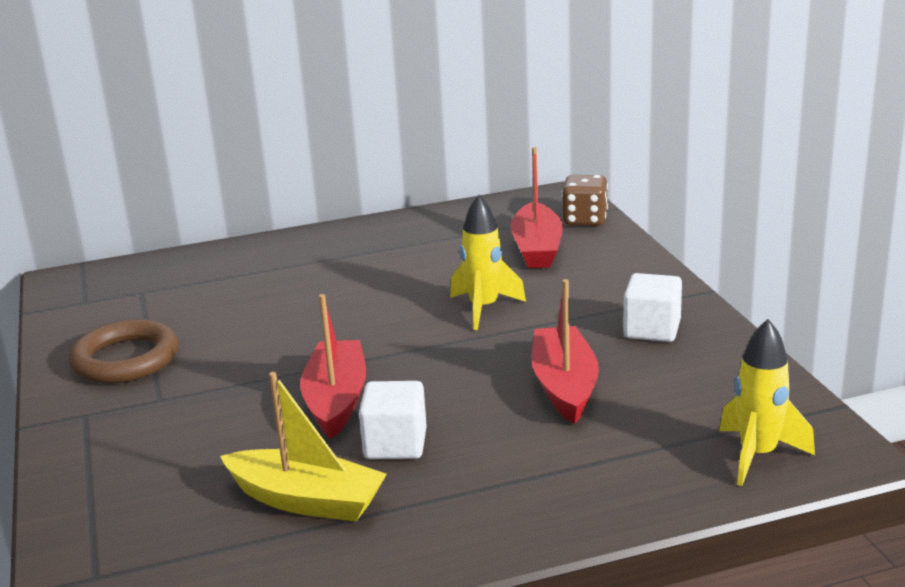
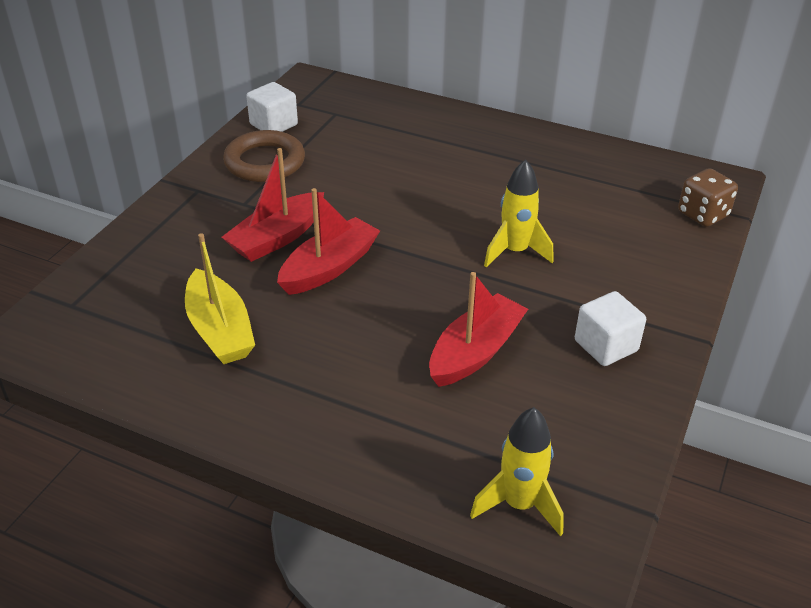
camera: 40 degrees right, 15 degrees up
white cube [359,381,427,459] -> white cube moved to [246,82,298,132]
red boat [510,147,563,268] -> red boat moved to [222,148,324,262]

